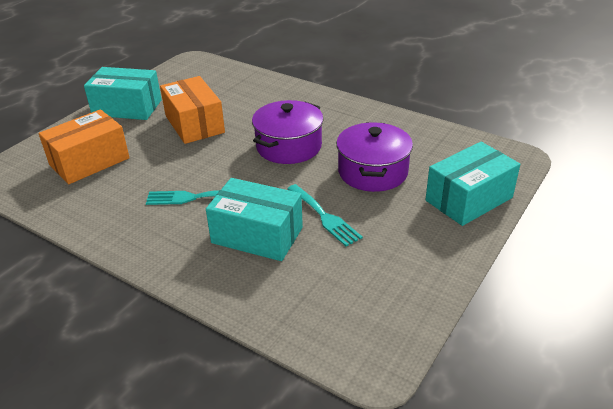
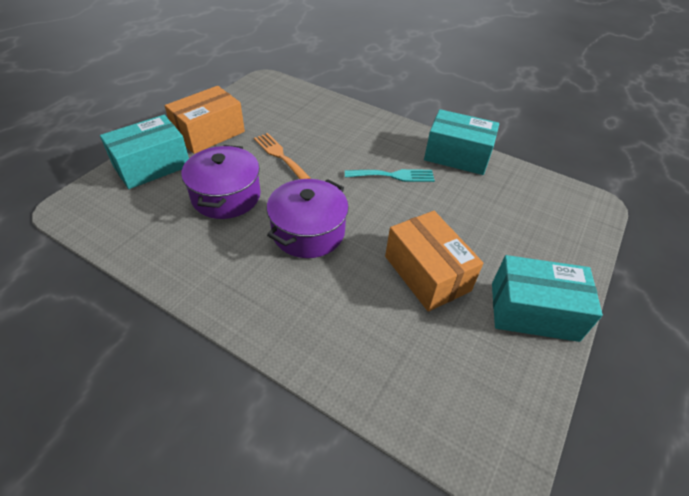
camera: 175 degrees right, 10 degrees up
orange box [39,109,130,184] -> orange box moved to [165,86,245,154]
turquoise box [206,178,303,261] -> turquoise box moved to [424,109,499,175]
turquoise fork [287,184,363,247] -> orange fork [254,133,311,179]

